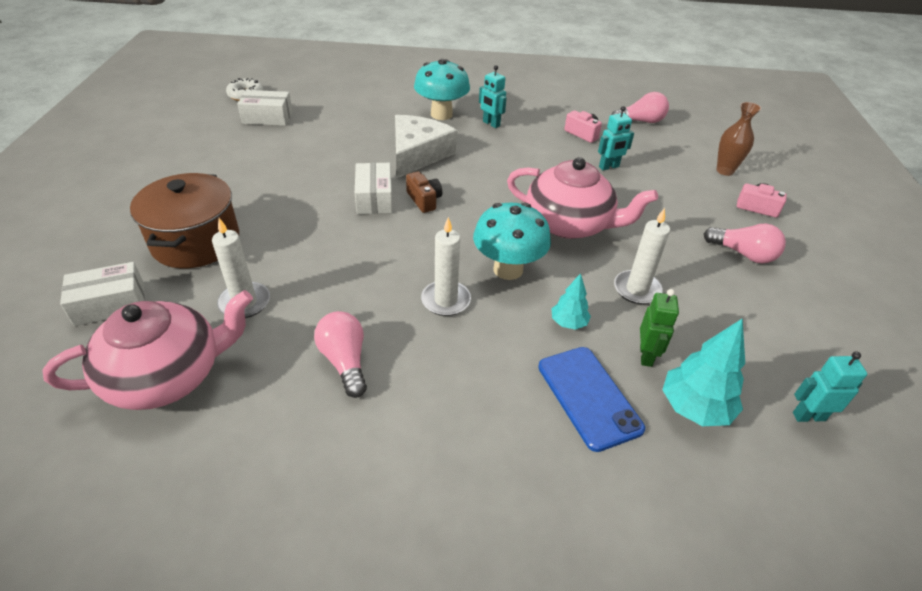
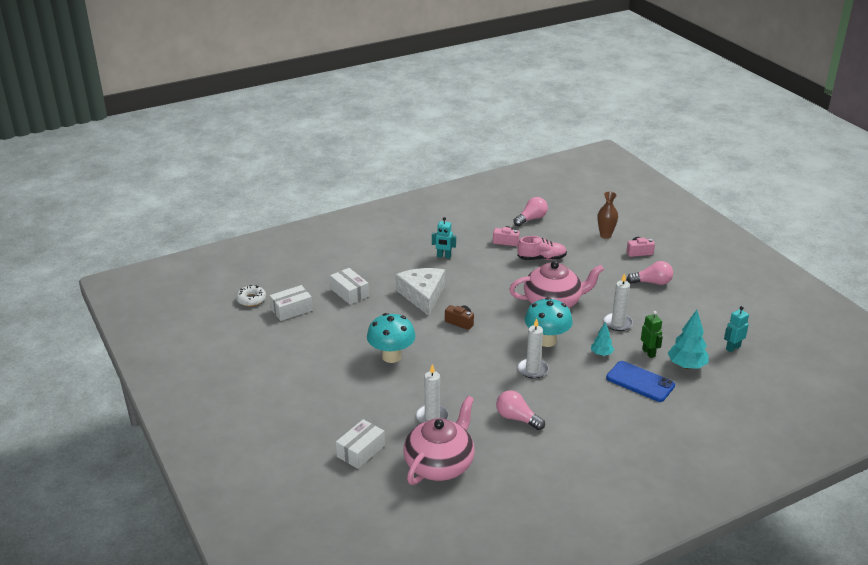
camera: 30 degrees left, 10 degrees down
brown pot [130,173,239,268] -> none
white box [355,163,393,214] -> white box moved to [330,268,369,304]
turquoise mushroom [414,59,470,120] -> turquoise mushroom moved to [367,313,416,363]
turquoise robot [598,106,634,170] -> pink shoe [517,236,567,260]

